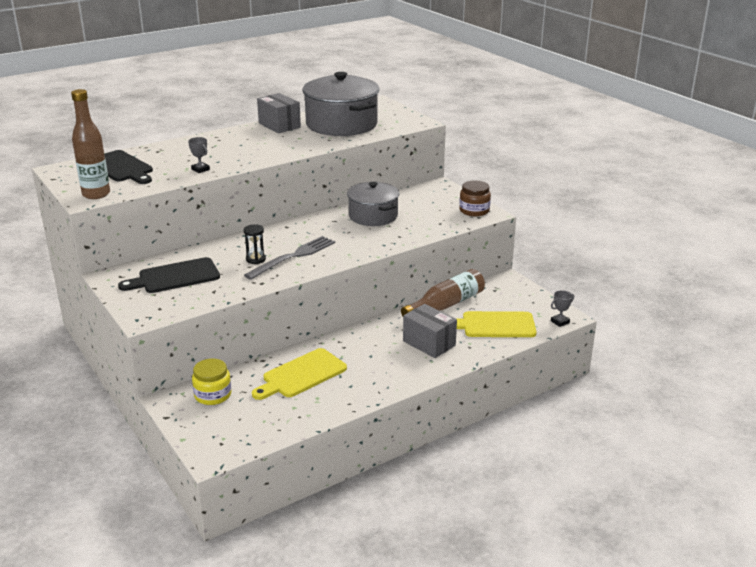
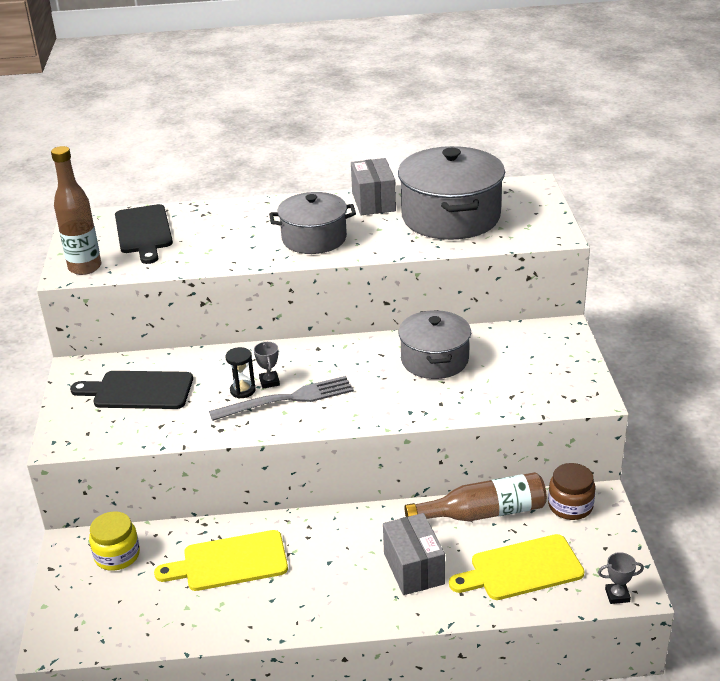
camera: 30 degrees right, 5 degrees up
grey trophy [188,137,210,173] -> grey trophy moved to [254,342,280,389]
yellow cutting board [457,311,537,337] -> yellow cutting board turned 45 degrees counterclockwise [449,534,584,600]
brown jar [459,180,491,216] -> brown jar moved to [548,463,596,520]
none -> grey pot [269,192,356,254]

